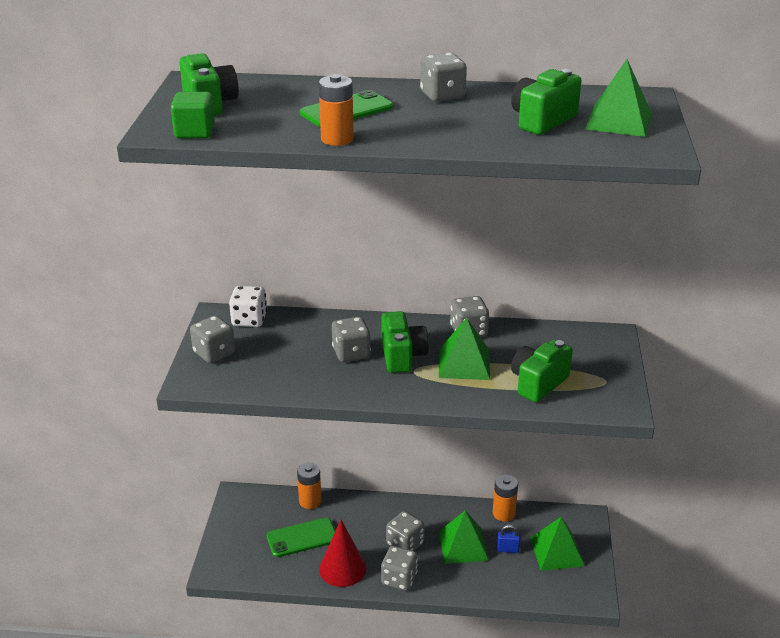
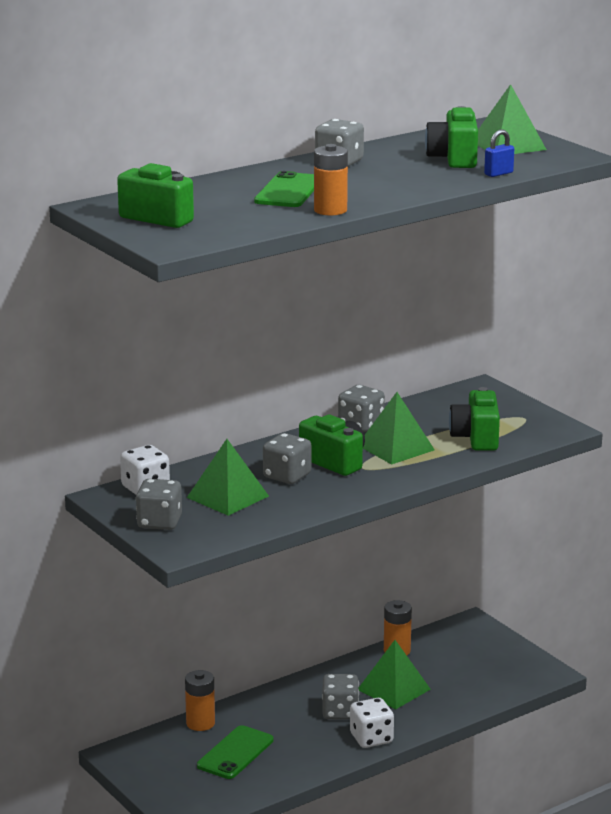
camera: 40 degrees left, 10 degrees down
green cube [171,92,215,138] -> none
red cone [319,520,366,587] -> none
grey dice [381,546,418,591] -> white dice [350,698,394,748]
blue padlock [497,525,521,553] -> blue padlock moved to [484,129,514,177]
green pyramid [530,516,585,571] -> green pyramid moved to [187,439,269,516]

